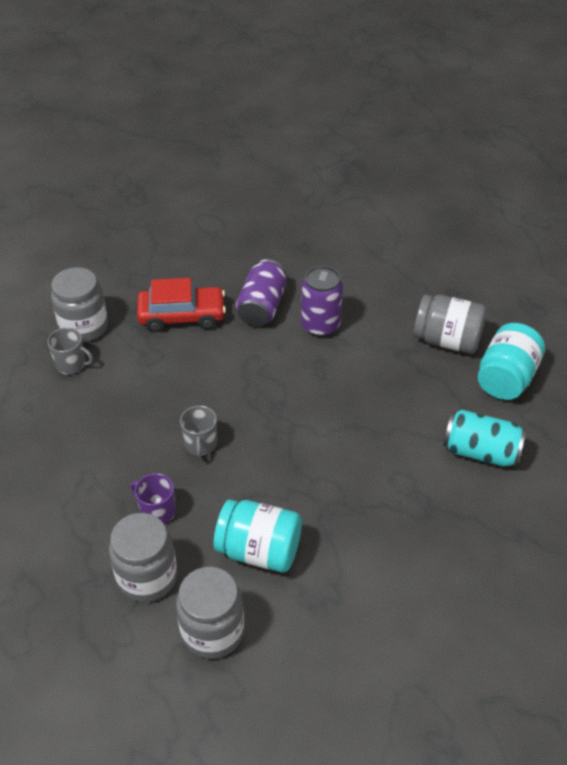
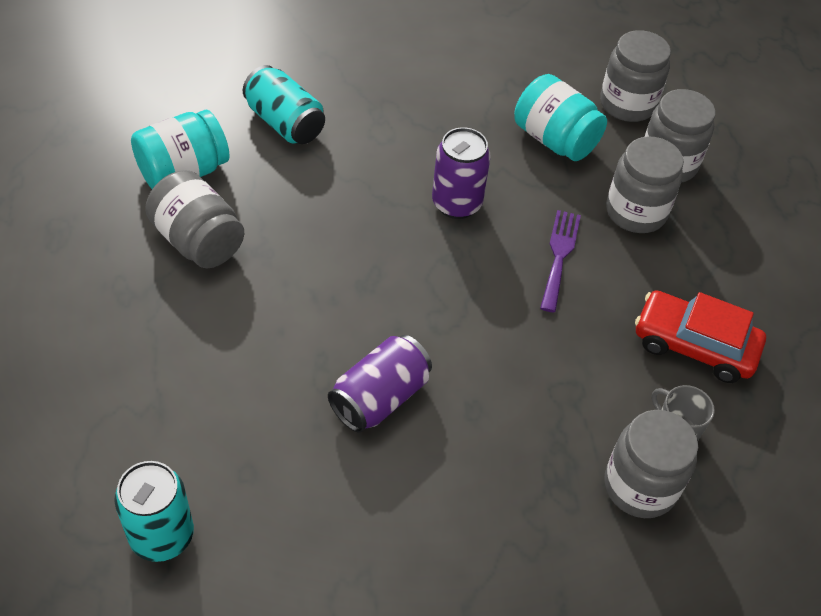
camera: 155 degrees left, 5 degrees up
purple mug [130,473,175,524] -> grey jar [606,137,684,233]
red car [137,278,226,332] -> red car moved to [635,290,766,383]
grey mug [180,406,217,458] -> purple fork [540,210,581,312]
purple can [301,266,343,337] -> purple can moved to [432,127,491,219]
none -> turquoise can [114,461,194,562]

